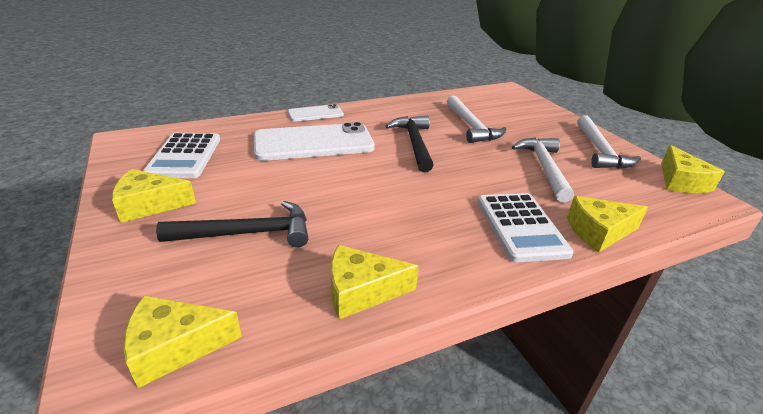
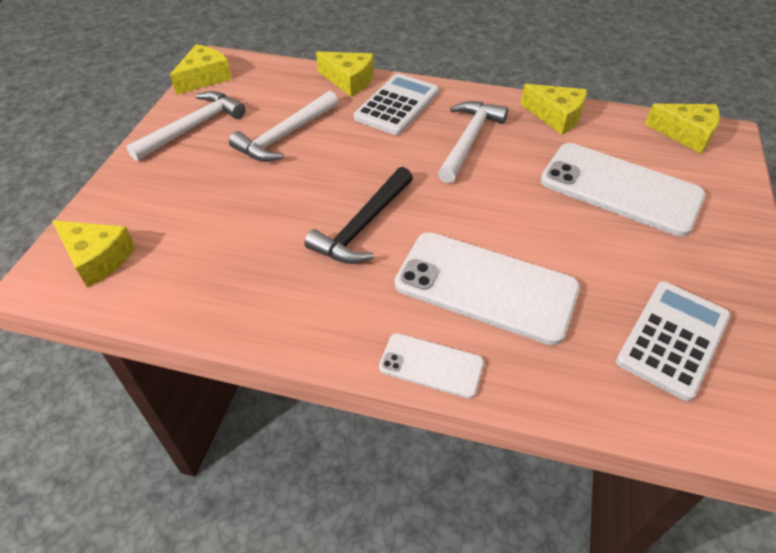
camera: 140 degrees left, 15 degrees up
yellow cheese [112,169,196,223] -> yellow cheese moved to [52,220,135,288]
black hammer [156,201,308,247] -> white phone [540,143,706,237]
white hammer [447,95,506,143] -> white hammer moved to [438,101,508,183]

